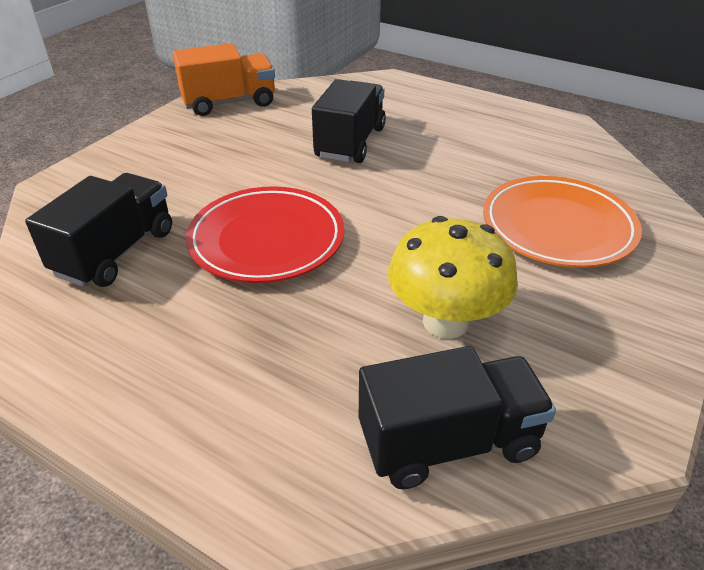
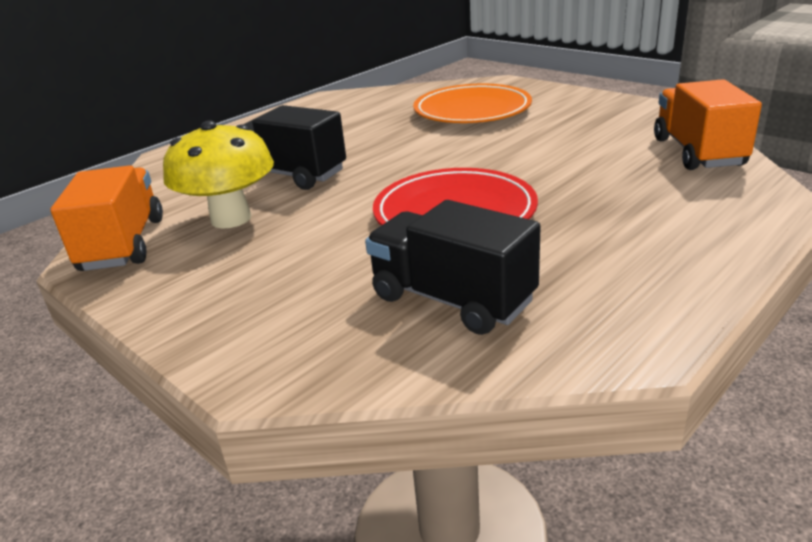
camera: 75 degrees left, 10 degrees down
black truck [359,346,556,489] -> orange truck [654,79,762,170]
yellow mushroom [388,216,518,339] -> yellow mushroom moved to [163,120,274,229]

